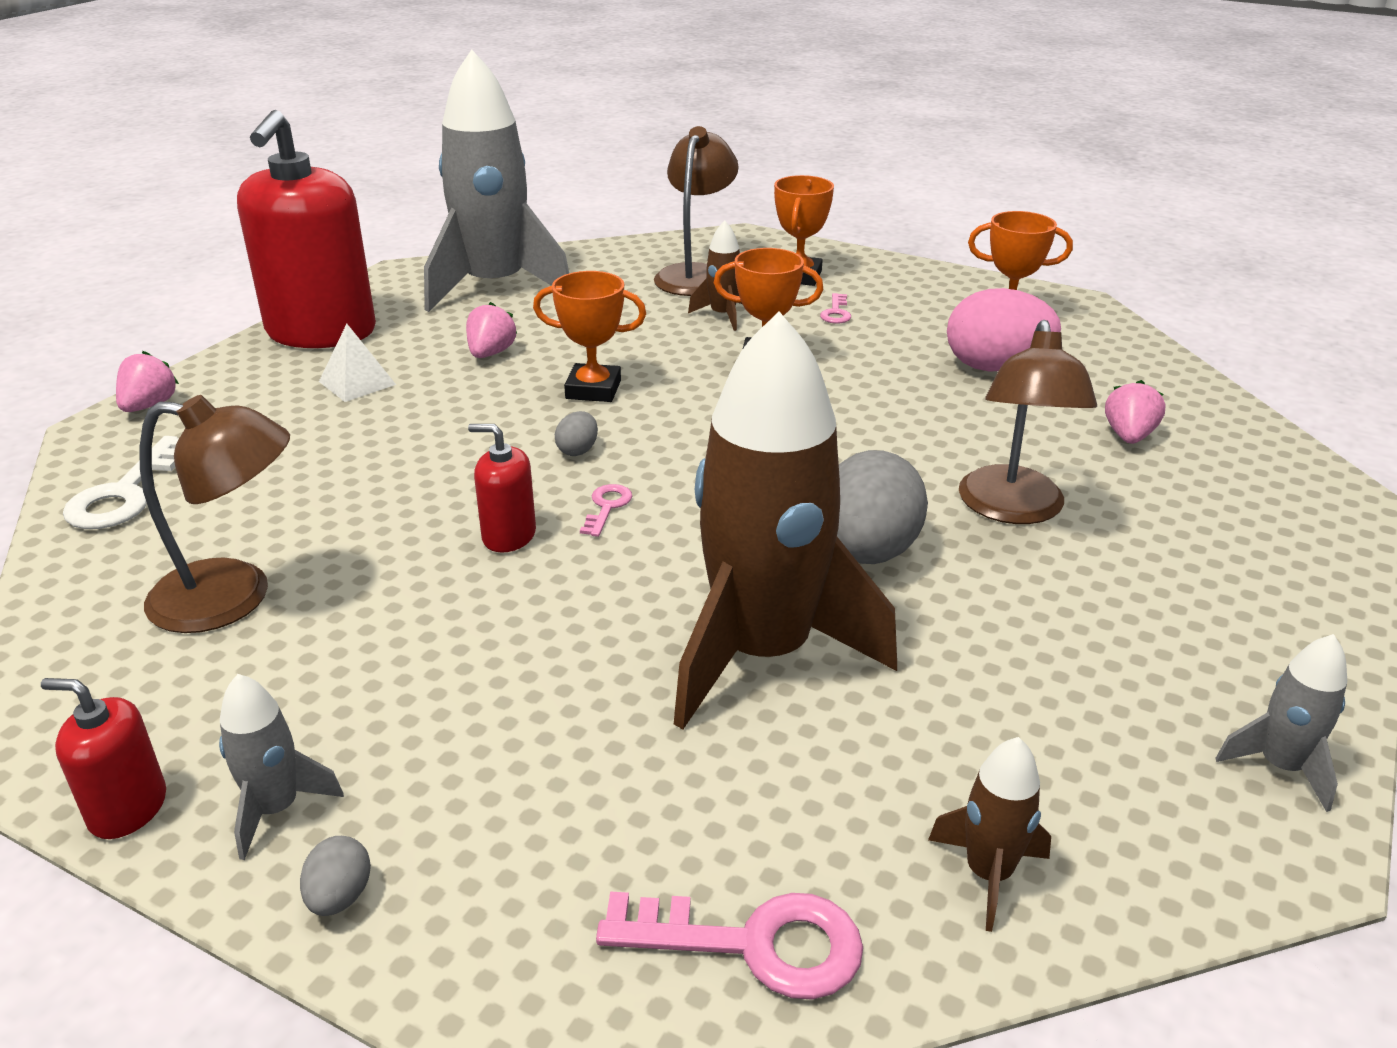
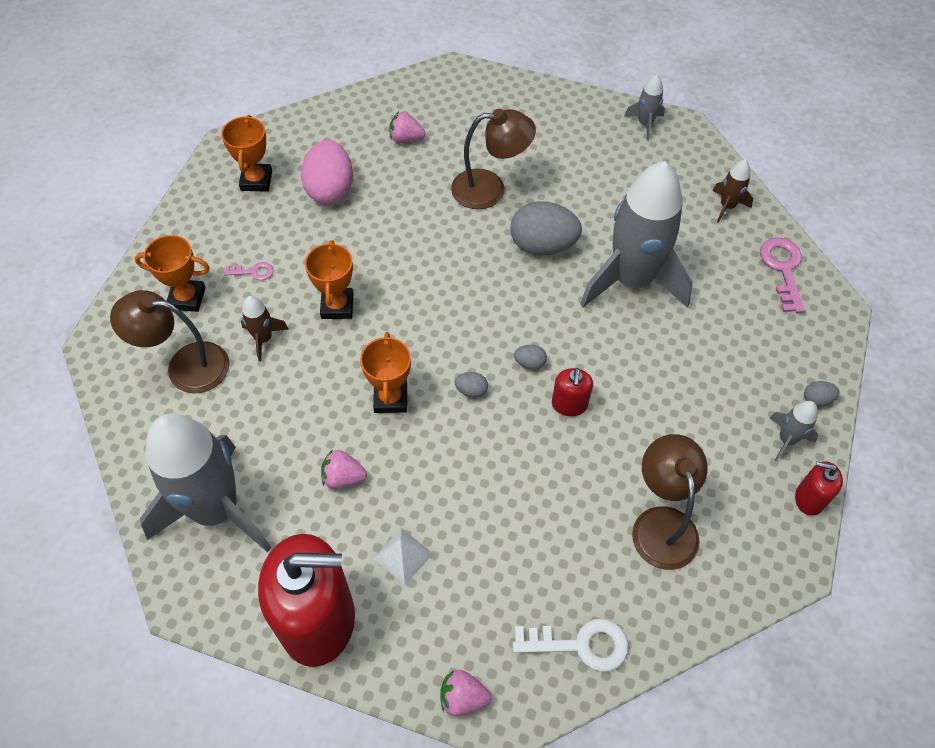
camera: 100 degrees left, 25 degrees up
red soap dispenser [41,678,166,839] -> red soap dispenser turned 105 degrees clockwise [795,461,843,516]
pink key [580,484,632,537] -> grey egg [514,345,547,370]
brown rocket [674,311,897,729] -> grey rocket [580,161,693,308]

